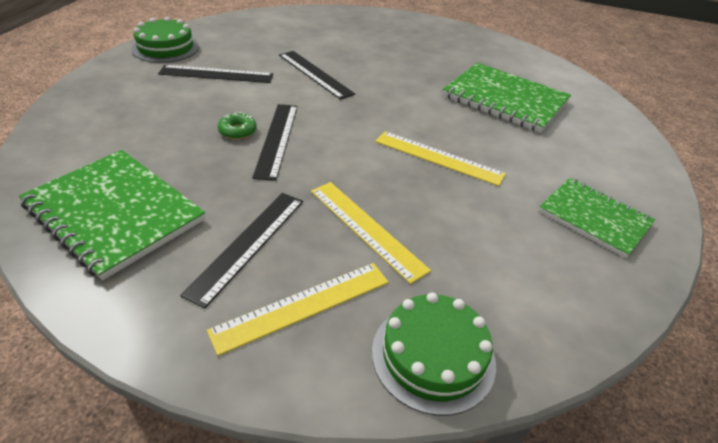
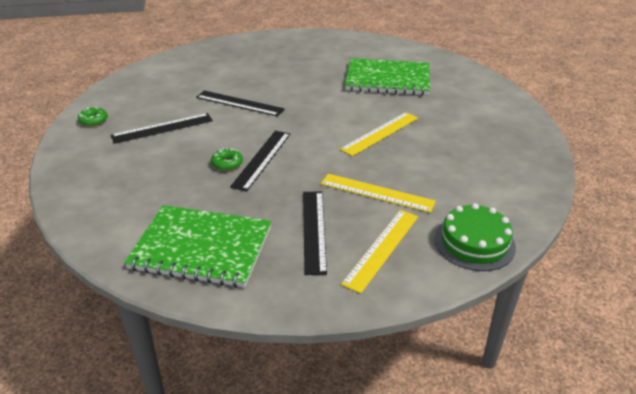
camera: 25 degrees left, 5 degrees down
green cake [131,17,199,63] -> green donut [78,107,108,126]
black ruler [252,104,298,181] -> black ruler turned 45 degrees clockwise [230,131,290,192]
yellow ruler [375,131,506,186] -> yellow ruler turned 45 degrees counterclockwise [340,112,418,156]
green notebook [539,178,655,258] -> none

